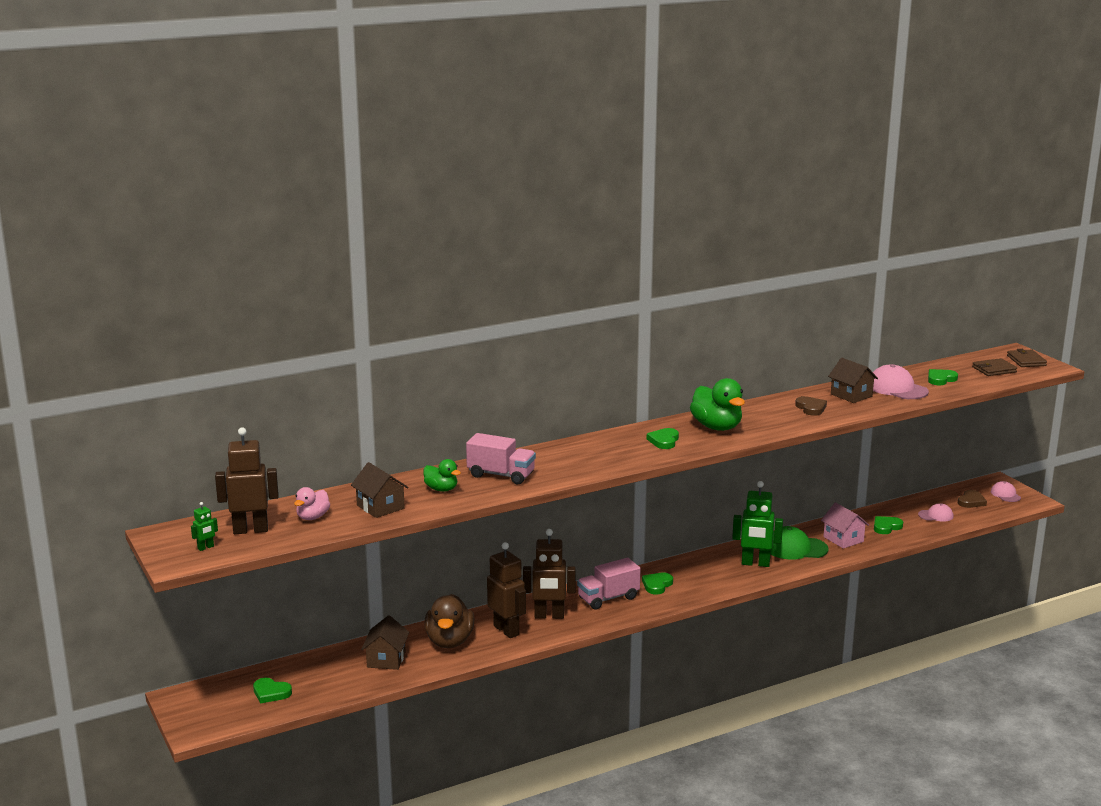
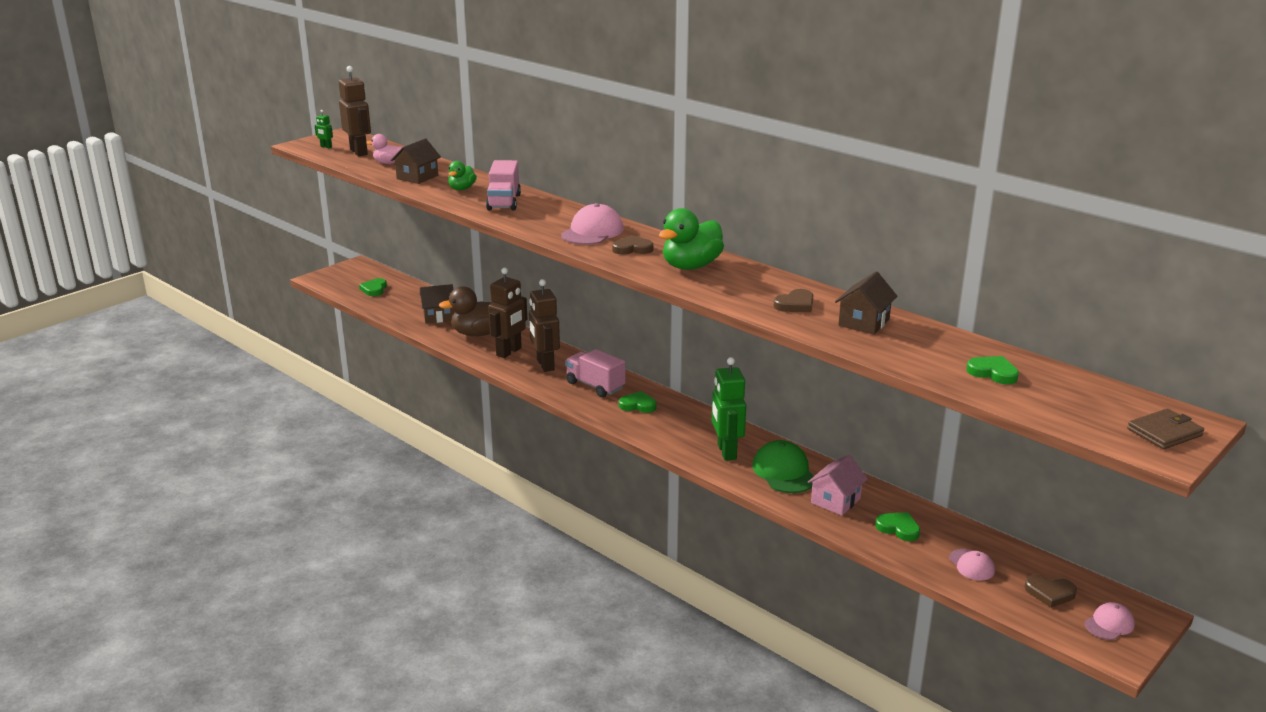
camera: 70 degrees right, 5 degrees up
green heart [647,428,679,449] -> brown heart [612,235,653,255]
pink cap [873,364,929,399] -> pink cap moved to [561,203,624,245]
brown wallet [972,358,1017,376] -> none

